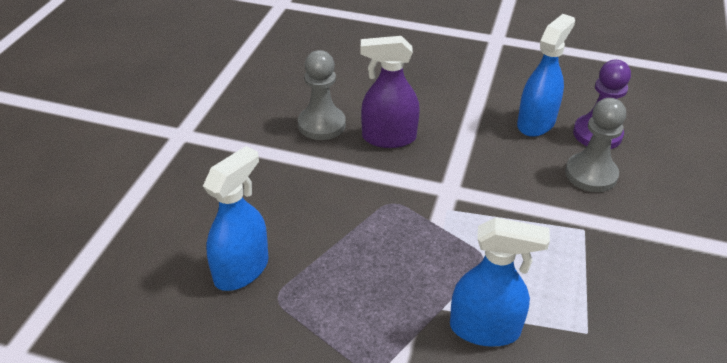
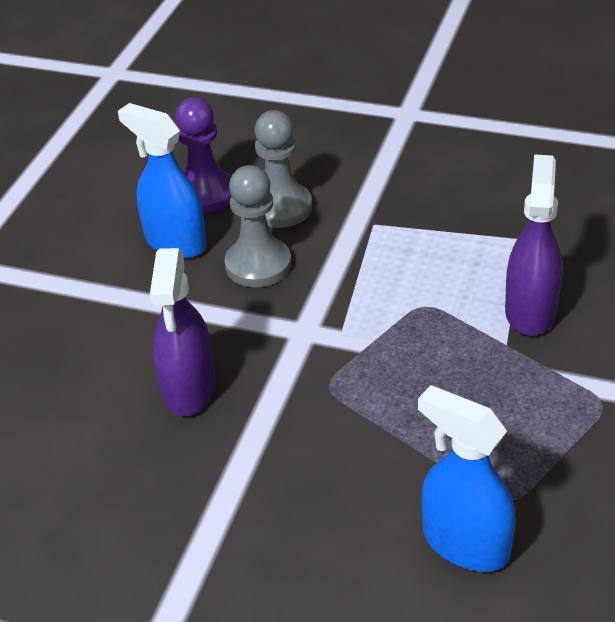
camera: 85 degrees left, 0 degrees up
grey pawn [298,50,346,140] -> grey pawn moved to [225,165,291,287]
blue spray bottle [450,217,550,347] -> purple spray bottle [505,154,563,336]

